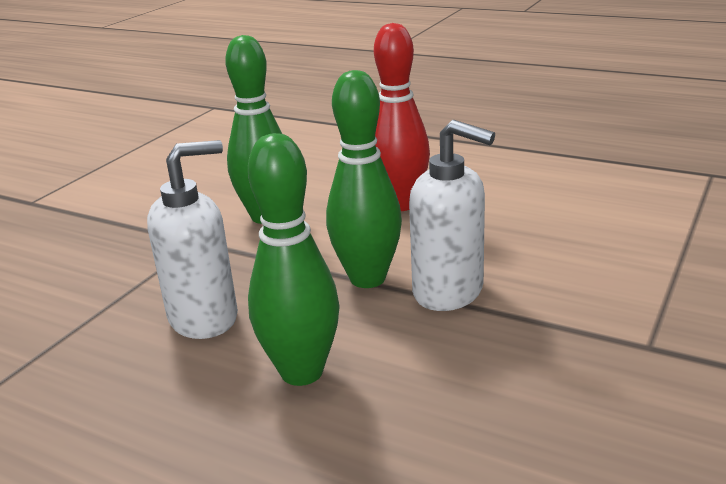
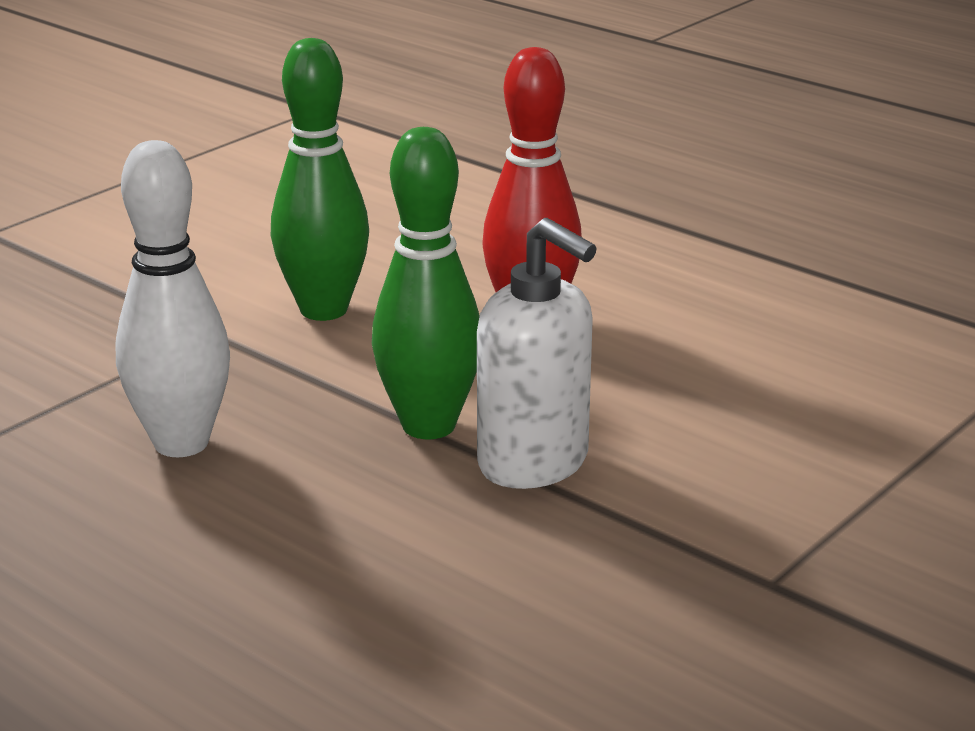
camera: 10 degrees right, 0 degrees up
white soap dispenser [147,140,238,339] -> white bowling pin [115,140,230,457]
green bowling pin [248,133,340,386] -> none

